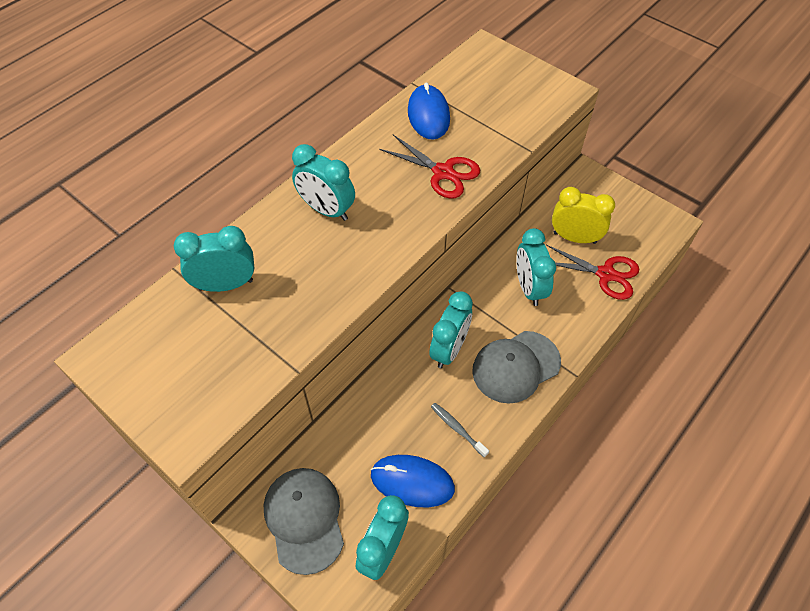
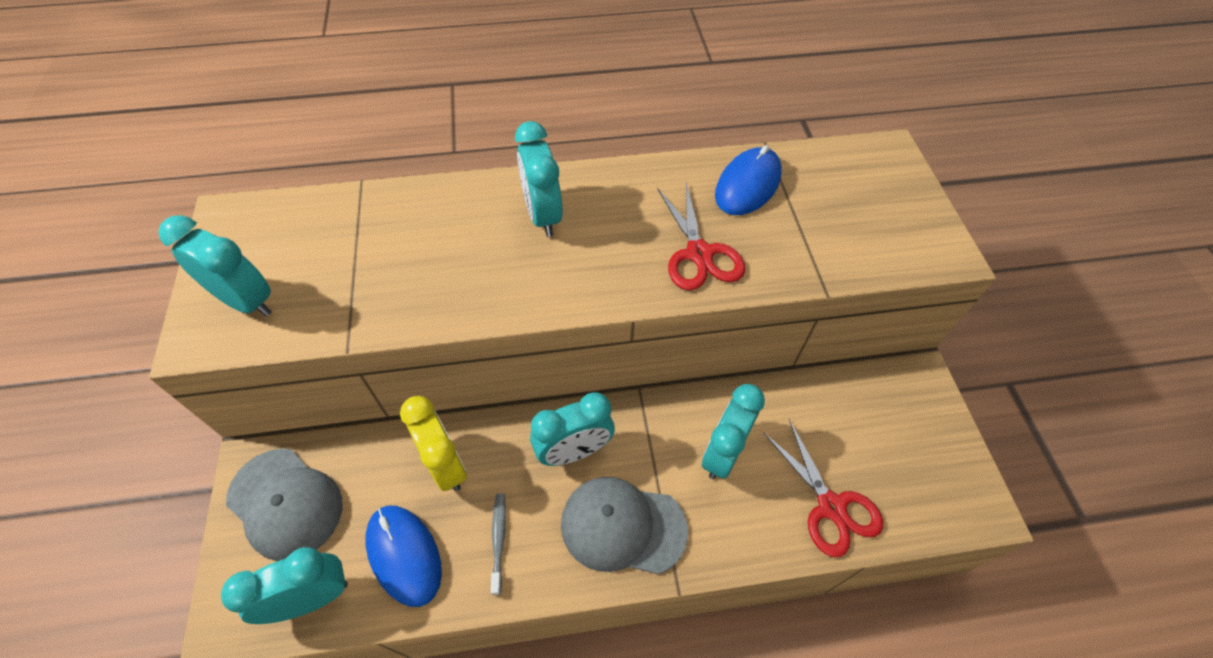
camera: 40 degrees right, 0 degrees up
turquoise clock [174,226,254,292] -> turquoise clock moved to [158,215,271,316]
grey cap [264,468,344,575] -> grey cap turned 105 degrees clockwise [226,449,342,561]
yellow clock [552,187,615,244] -> yellow clock moved to [400,396,467,491]

